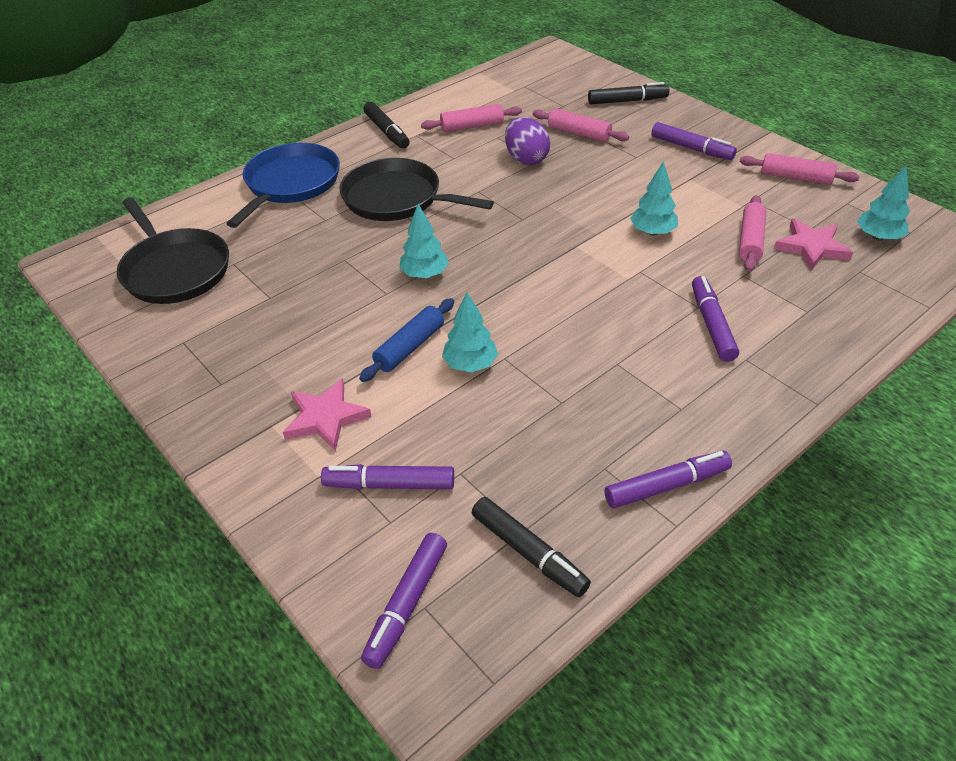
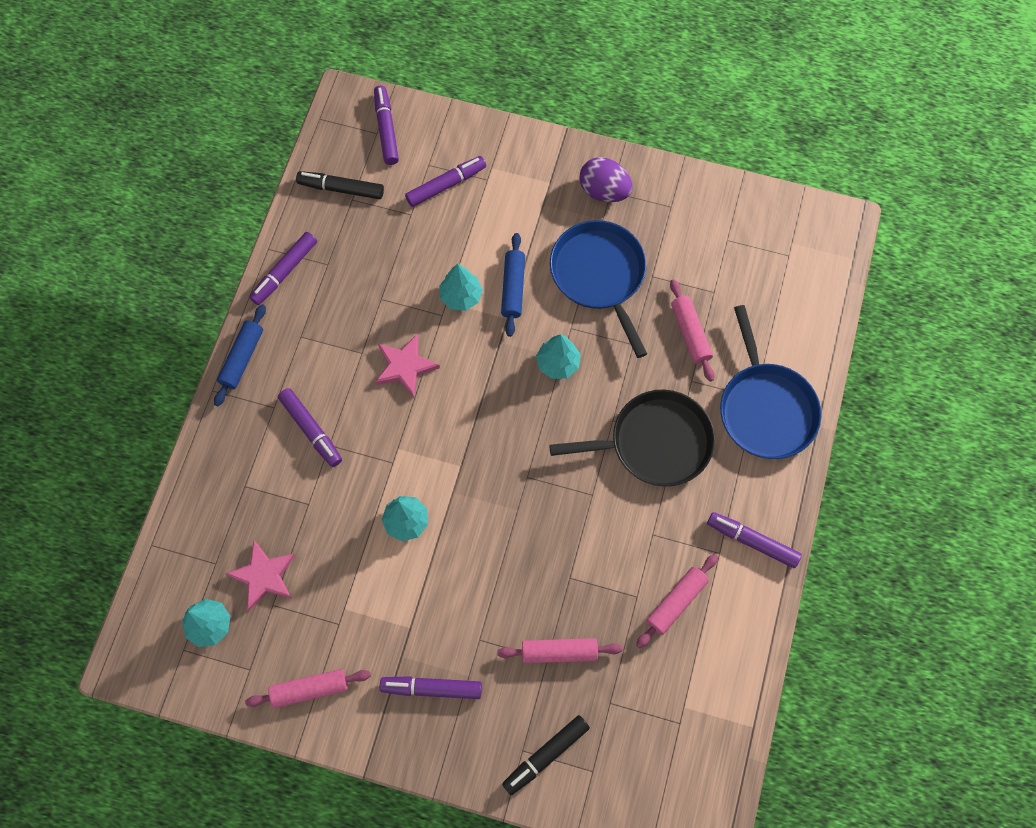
camera: 145 degrees right, 25 degrees up
black pan [117,198,229,304] -> none
pink star [283,378,372,452] -> pink star moved to [375,334,440,398]
black marker [363,102,410,149] -> purple marker [707,512,802,568]
purple egg [505,117,550,165] -> purple egg moved to [579,157,632,202]
pink rolling pin [739,195,766,272] -> pink rolling pin moved to [670,279,714,381]
none -> blue rolling pin [214,304,266,406]
none -> blue pan [550,220,647,358]

